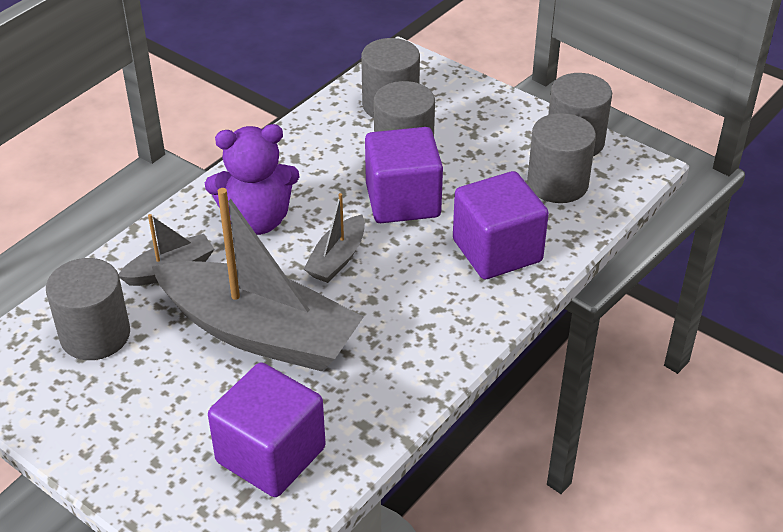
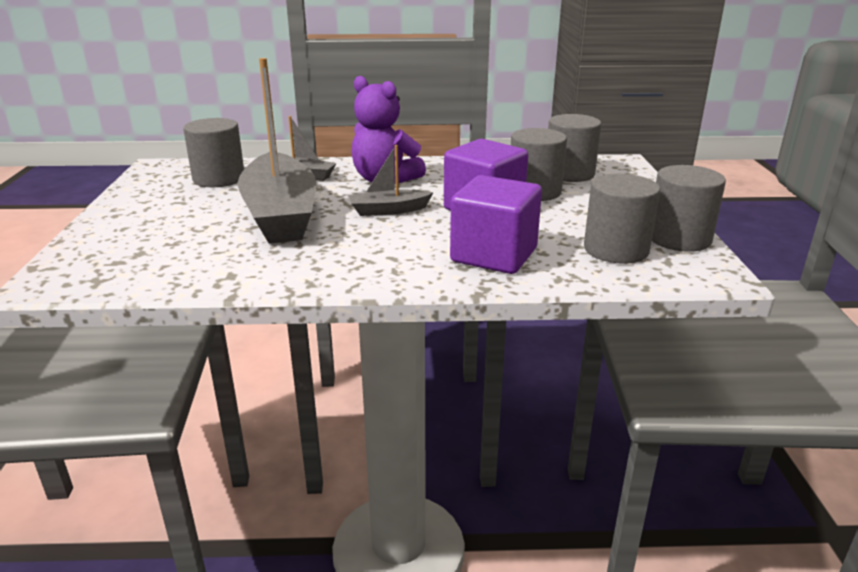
camera: 50 degrees right, 15 degrees down
purple cube [208,362,326,497] -> none

